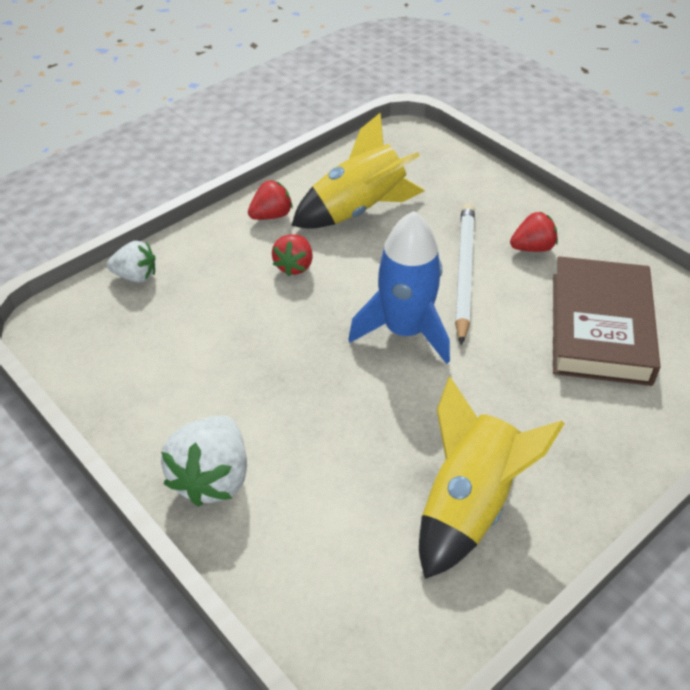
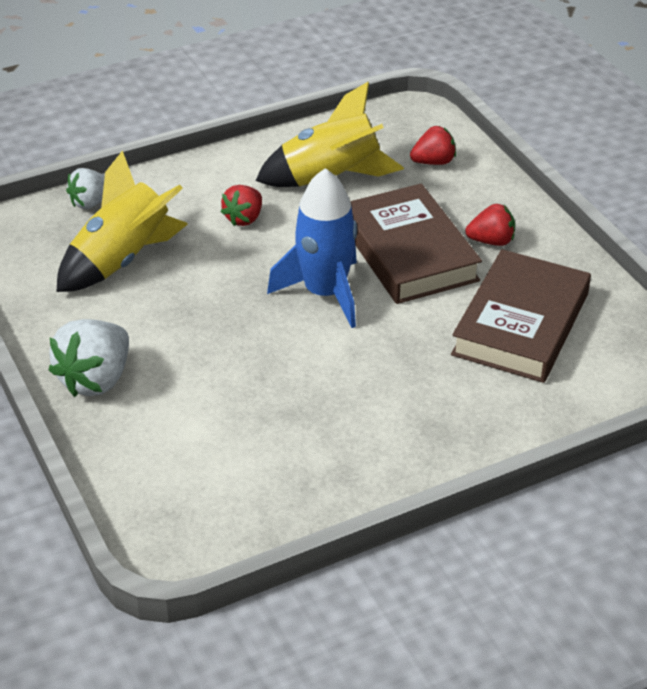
camera: 15 degrees right, 5 degrees down
white strawberry [107,241,155,283] -> white strawberry turned 120 degrees clockwise [66,168,105,209]
red strawberry [248,180,293,220] -> red strawberry moved to [410,126,456,165]
yellow rocket [419,377,565,579] -> yellow rocket moved to [56,150,188,292]
white pencil [455,203,475,345] -> brown book [350,184,482,304]

